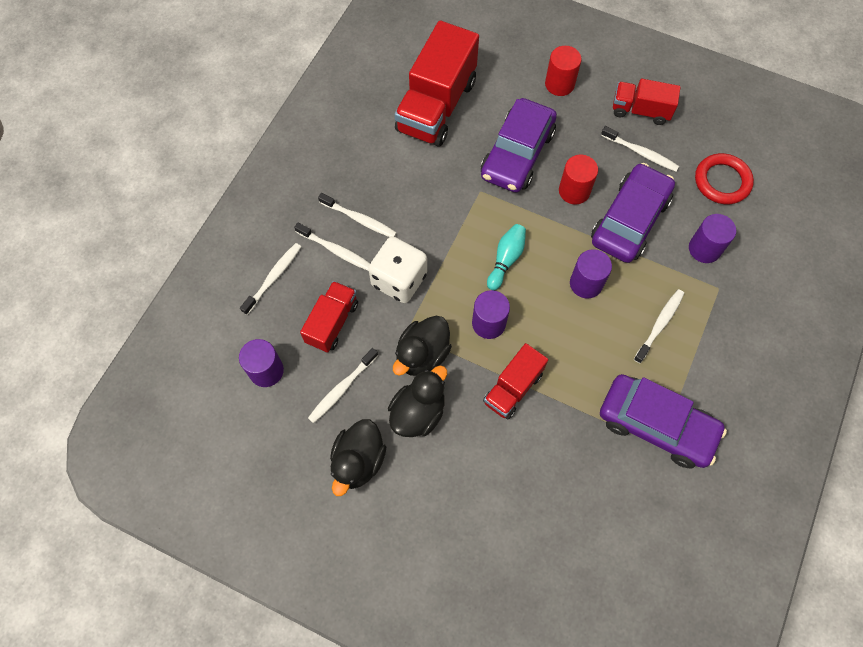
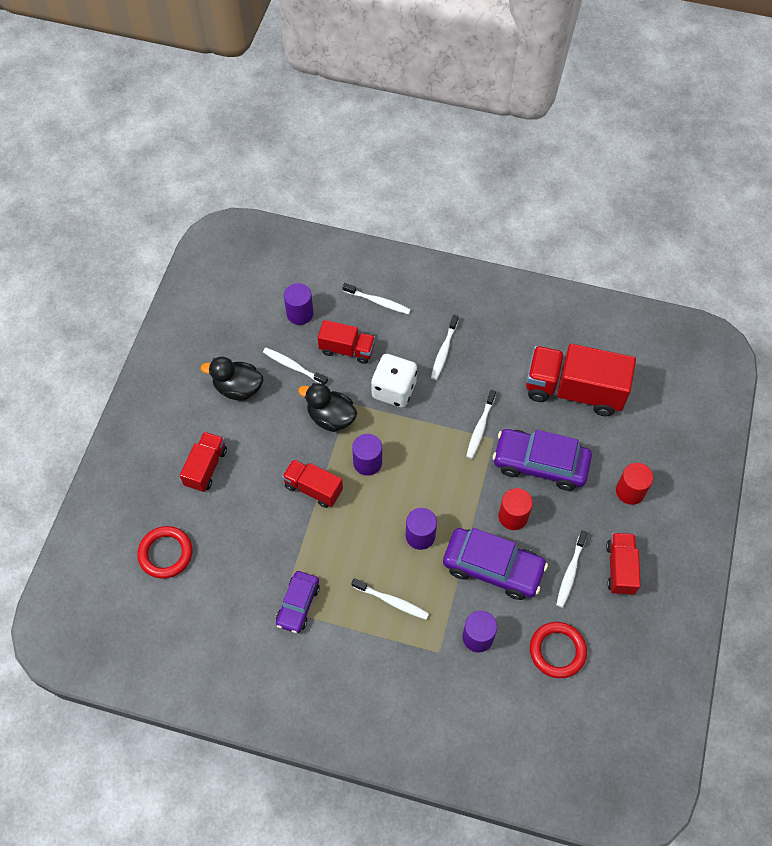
camera: 80 degrees right, 5 degrees down
white toothbrush [294,223,370,271] -> white toothbrush moved to [466,390,496,459]
black duck [388,365,447,437] -> none
turquoise bowling pin [487,224,526,290] -> none
purple car [600,374,727,469] -> purple car [276,571,320,633], size x0.61
none -> red ring [137,526,193,579]
none -> red truck [180,432,227,492]

